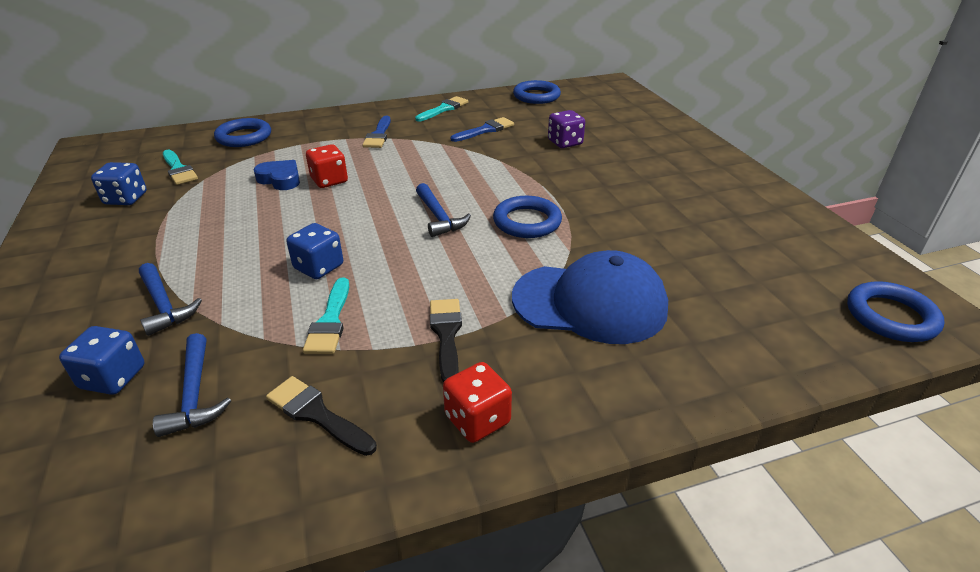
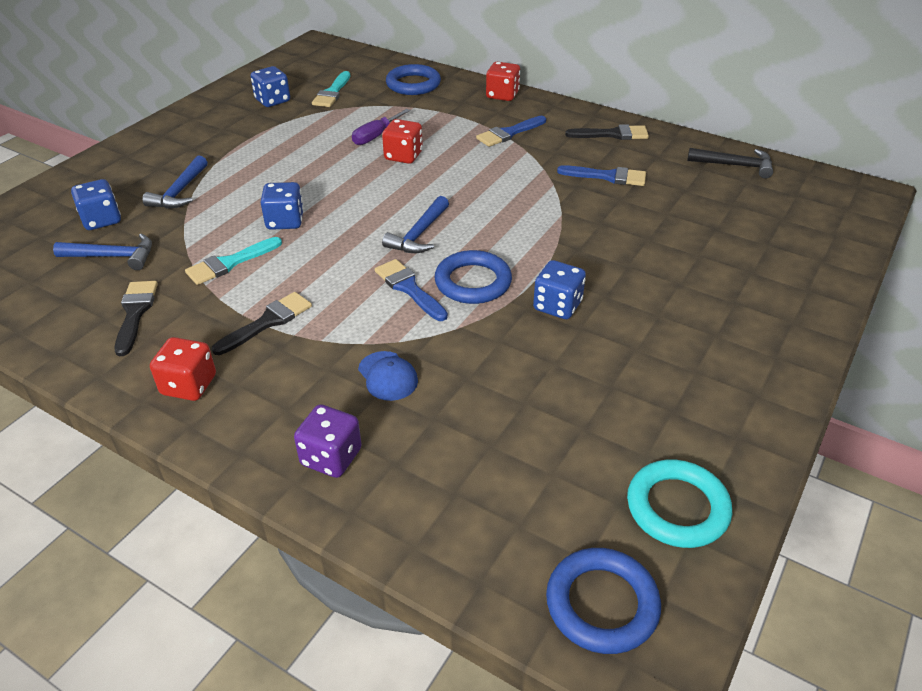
camera: 50 degrees right, 5 degrees up
blue hammer [153,333,231,437] -> blue hammer turned 120 degrees counterclockwise [53,234,152,270]
blue heart [254,160,300,190] -> purple screwdriver [352,109,411,145]
turquoise brush [415,96,469,121] -> black brush [565,124,649,140]
blue cap [512,250,668,344] -> blue cap [358,351,418,401], size x0.43
blue ring [513,80,561,104] -> black hammer [687,148,773,179]
purple dice [548,110,585,148] -> purple dice moved to [294,404,362,478]
none -> blue brush [375,259,448,321]
none -> red dice [486,62,520,101]
none -> blue dice [533,260,586,319]
none -> turquoise ring [627,460,732,548]

